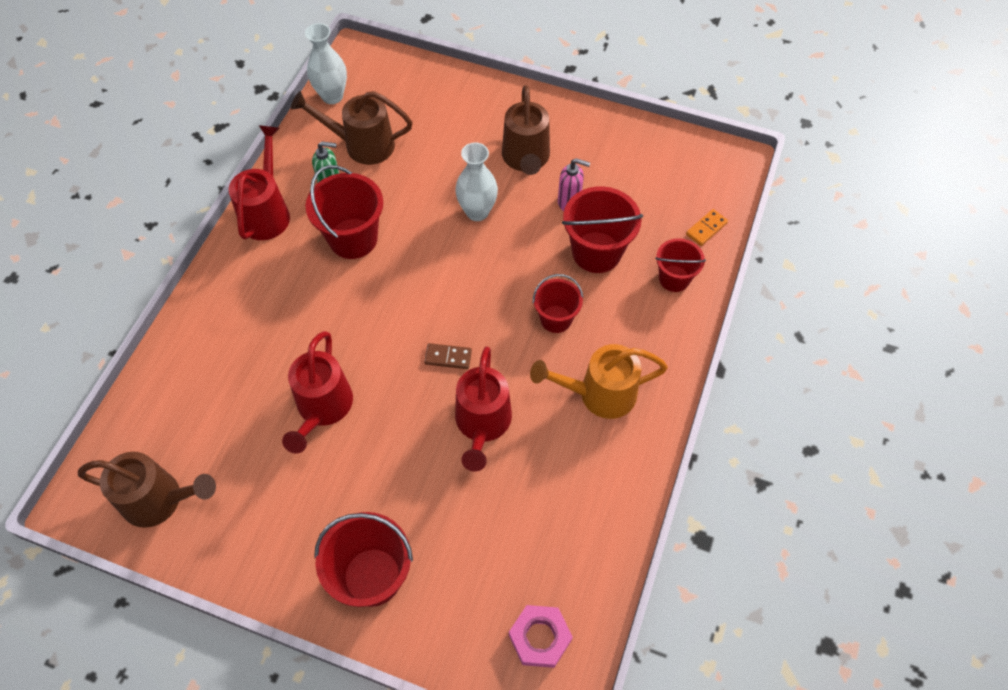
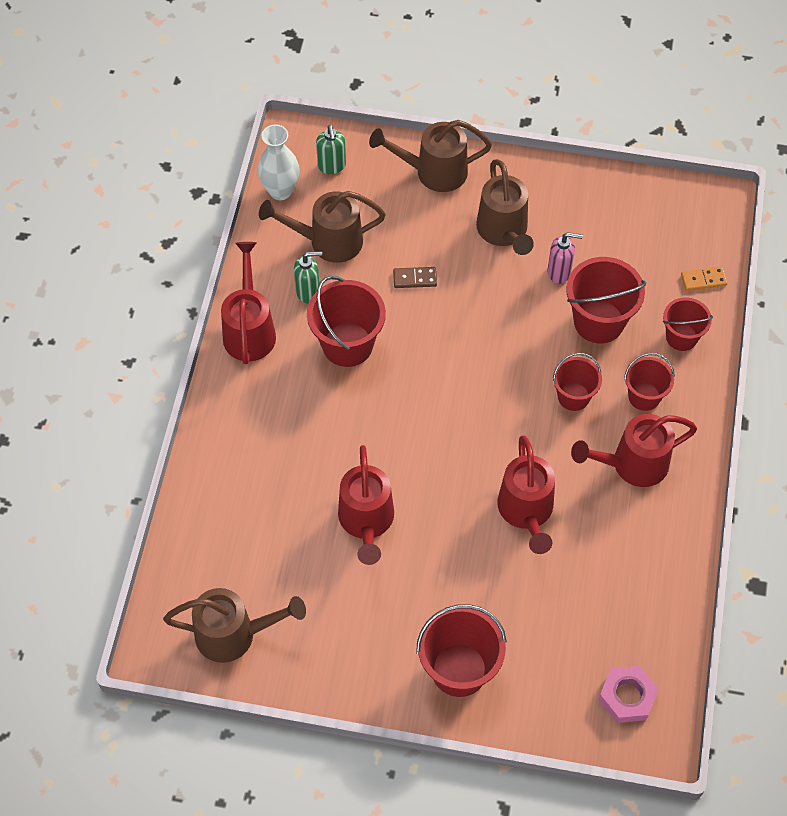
camera: 10 degrees left, 0 degrees up
brown domino [424,343,472,369] -> brown domino moved to [393,267,437,288]
white vase [455,143,498,221] -> none
orange watering can [530,344,668,419] -> red watering can [571,414,697,487]
orange domino [686,209,728,246] -> orange domino turned 45 degrees clockwise [681,266,727,291]
none -> green soap dispenser [316,125,346,174]
none -> brown watering can [369,120,492,192]
none -> red bucket [624,353,675,411]

